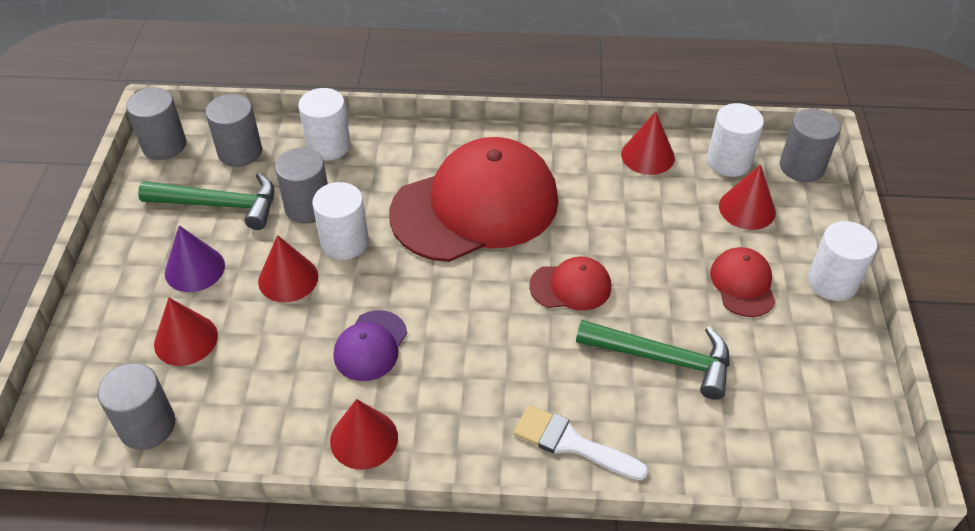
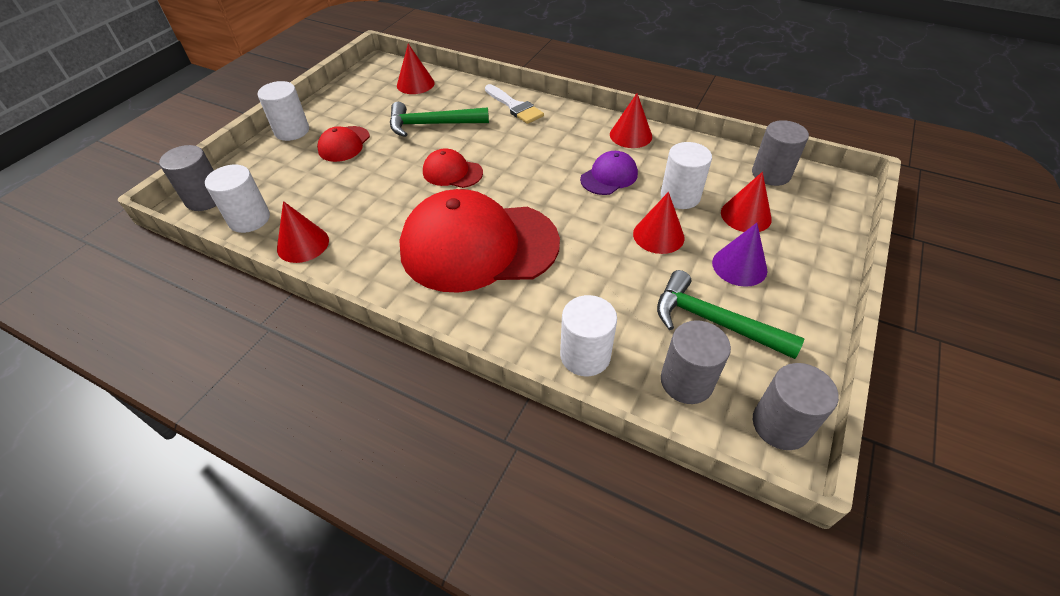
camera: 155 degrees left, 0 degrees up
grey cylinder [275,148,328,224] -> none
white cylinder [312,182,369,260] -> white cylinder moved to [661,142,712,209]
green hammer [576,320,730,400] -> green hammer turned 45 degrees counterclockwise [390,102,489,137]
red cone [719,165,776,230] -> red cone moved to [397,44,435,94]

